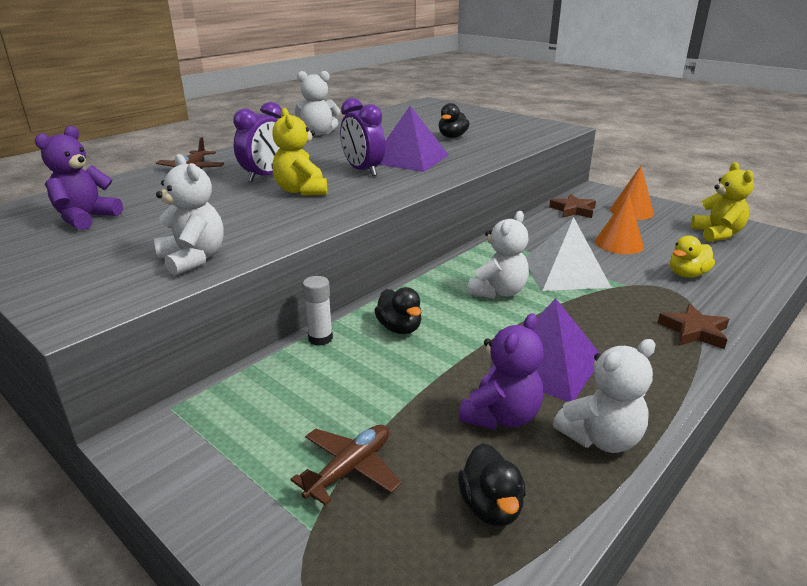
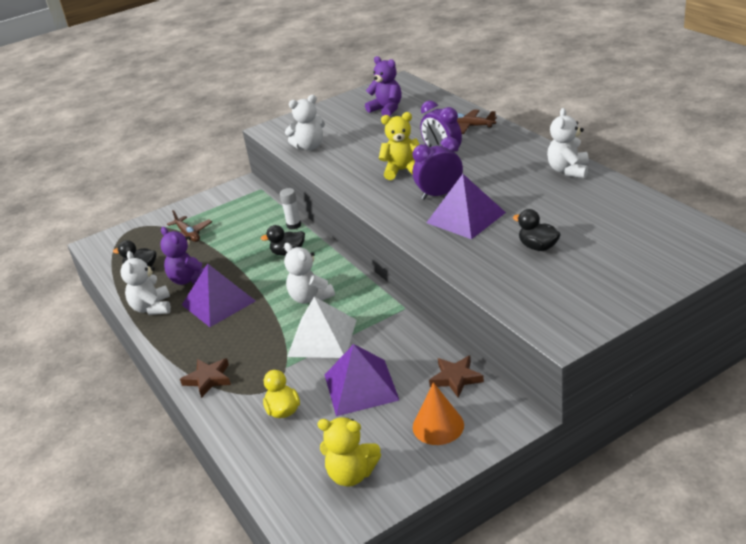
camera: 110 degrees right, 5 degrees up
orange cone [595,193,644,254] -> purple pyramid [325,344,399,416]

